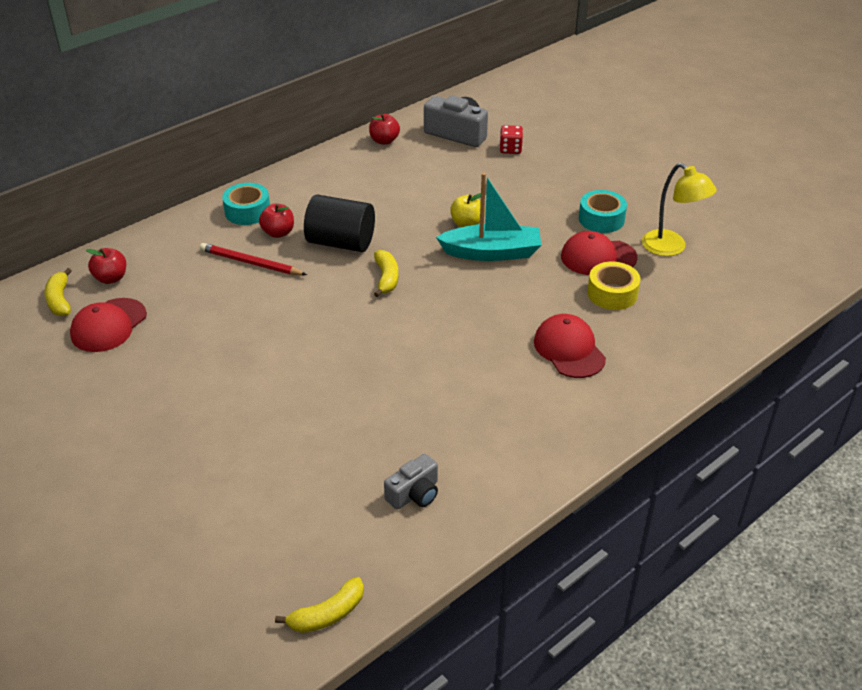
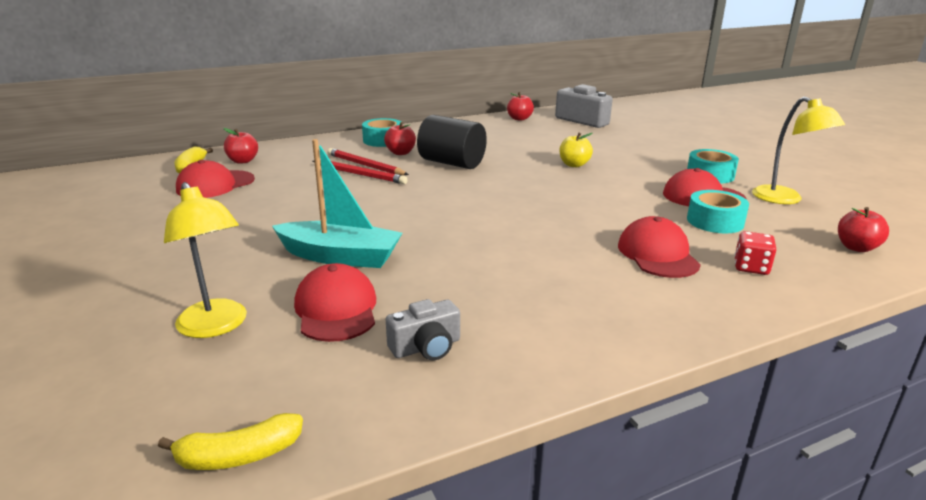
camera: 15 degrees right, 15 degrees down
yellow banana [374,250,398,297] -> none
turquoise boat [436,173,542,261] -> turquoise boat moved to [272,139,402,268]
red dice [500,125,523,154] -> red dice moved to [734,231,776,275]
yellow tape [587,262,640,310] -> turquoise tape [687,190,749,233]
none -> yellow lamp [164,182,247,338]
none -> red cap [294,263,376,342]
none -> red pencil [313,160,408,184]
none -> red apple [838,207,889,252]

